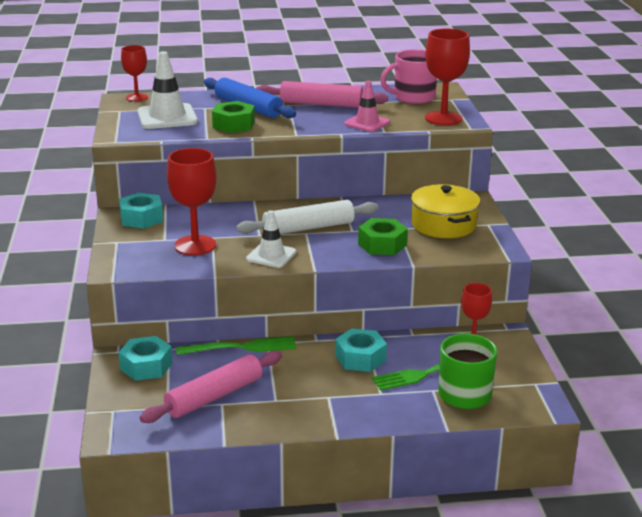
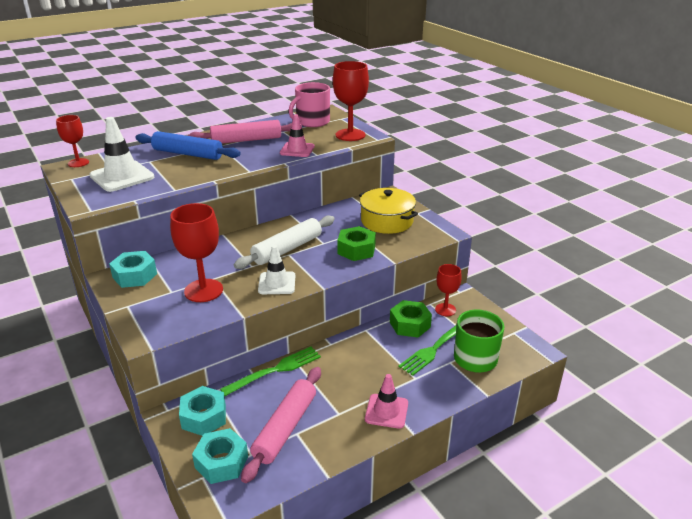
camera: 25 degrees left, 5 degrees up
green nut [212,101,255,133] -> green nut moved to [390,300,432,338]
turquoise nut [335,328,387,372] -> turquoise nut moved to [192,428,248,484]
none -> pink traffic cone [365,374,408,429]

